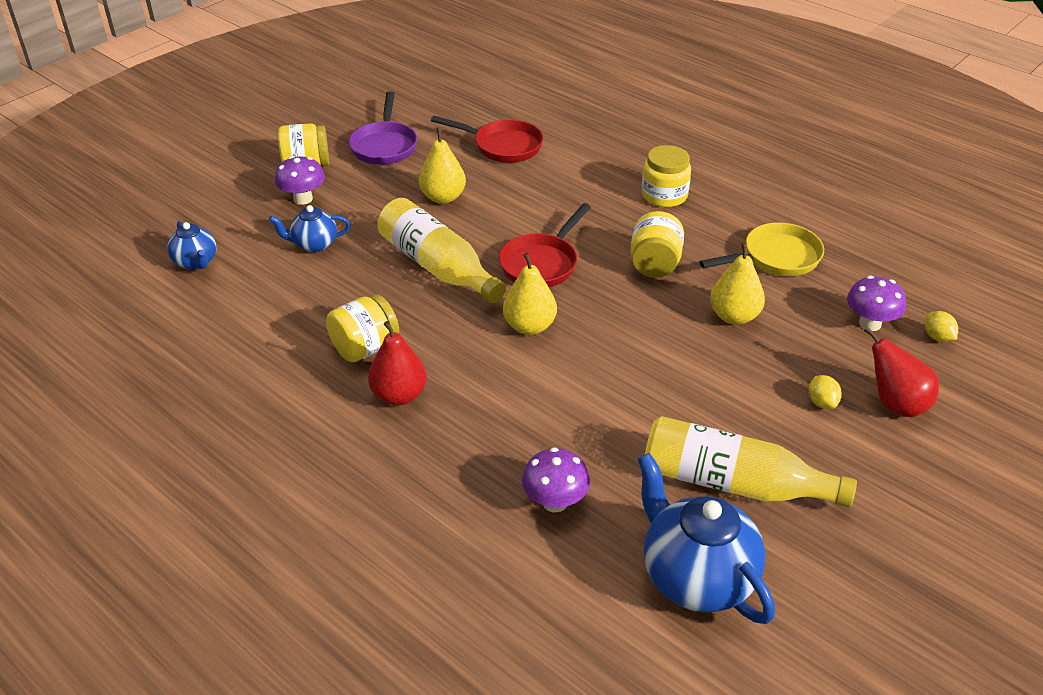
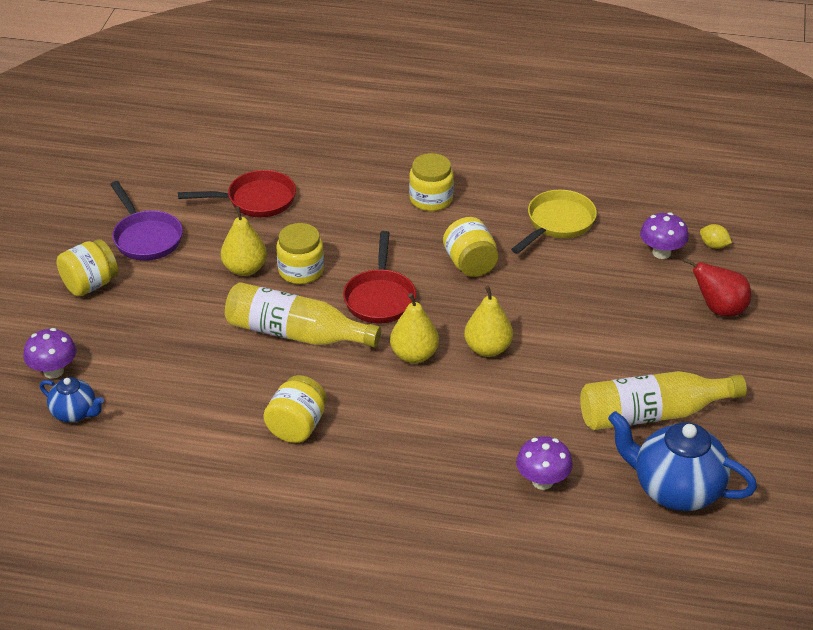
camera: 30 degrees left, 0 degrees up
blue teapot [269,205,351,252] -> none
purple mushroom [275,156,325,205] -> purple mushroom moved to [23,328,76,379]
red pear [368,321,427,405] -> none
yellow pear [710,242,765,325] -> yellow pear moved to [464,286,513,357]
yellow lemon [809,375,842,409] -> none
none -> yellow jar [276,223,324,284]

